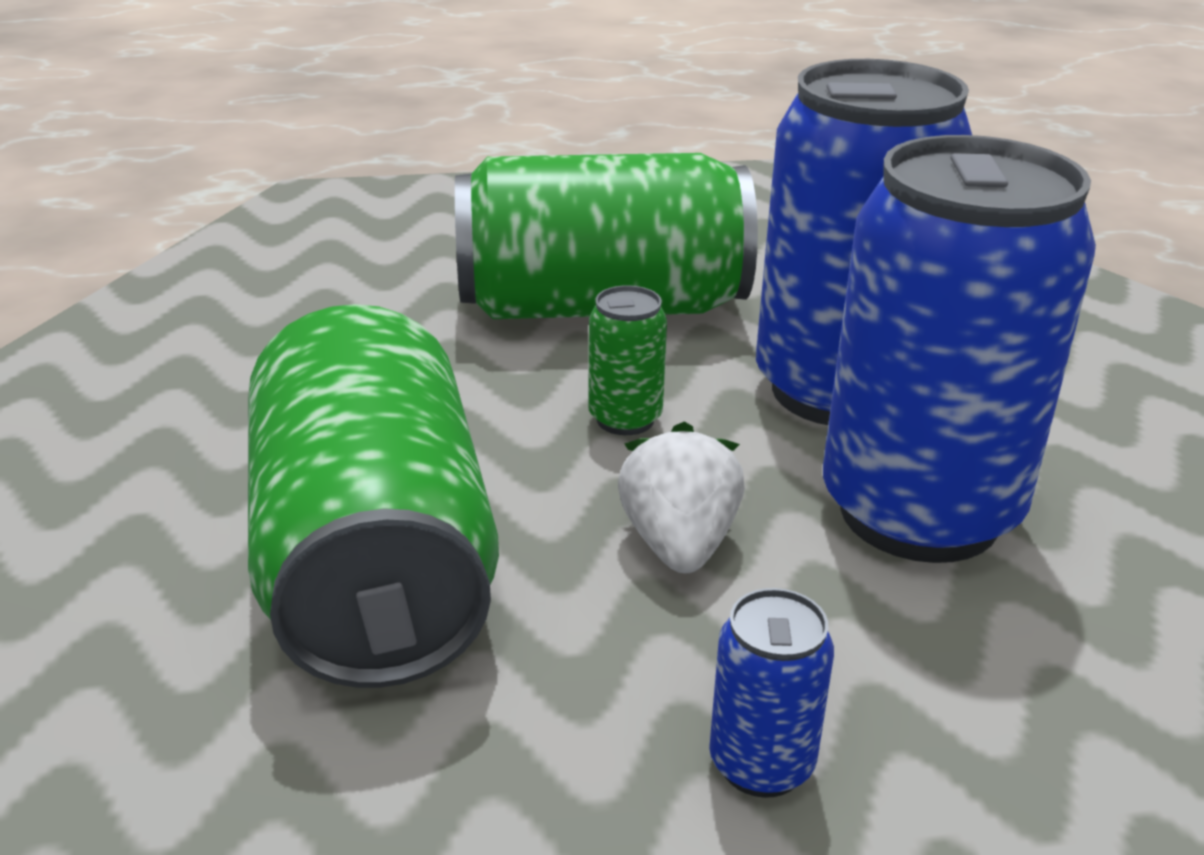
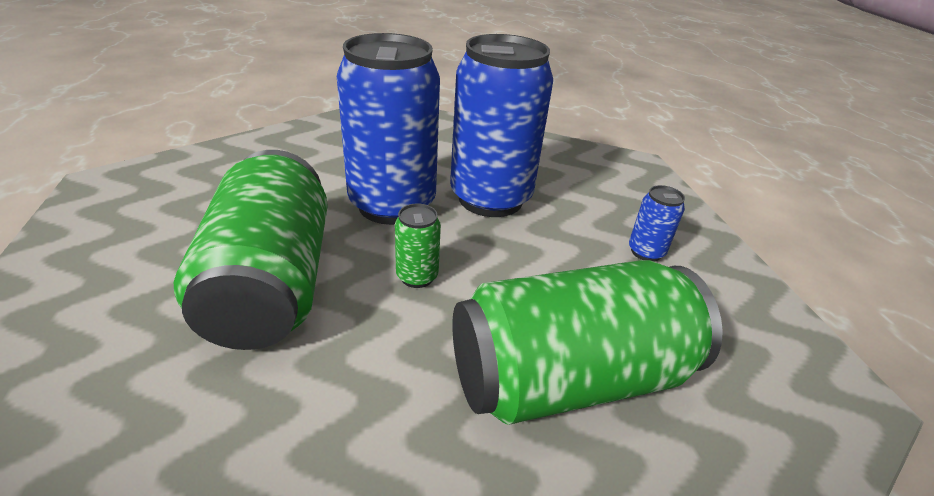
camera: 95 degrees left, 5 degrees up
white strawberry [618,422,745,573] -> none

